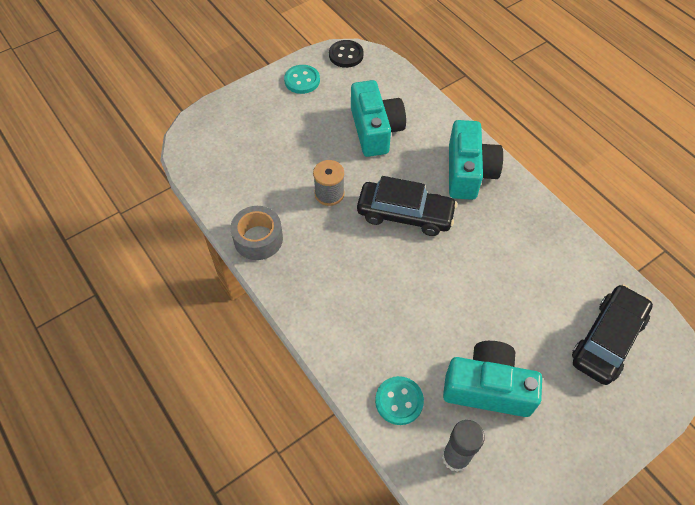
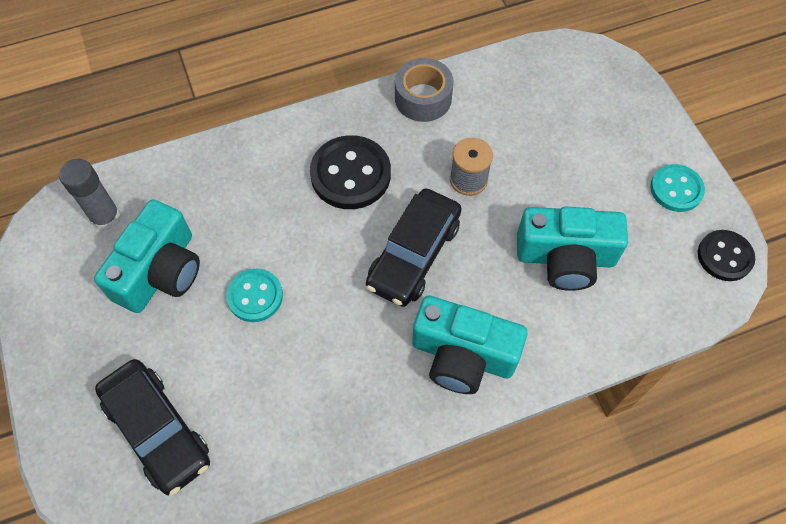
camera: 105 degrees right, 5 degrees up
turquoise button [375,376,424,425] -> turquoise button moved to [226,269,283,322]
none -> black button [310,135,391,209]

